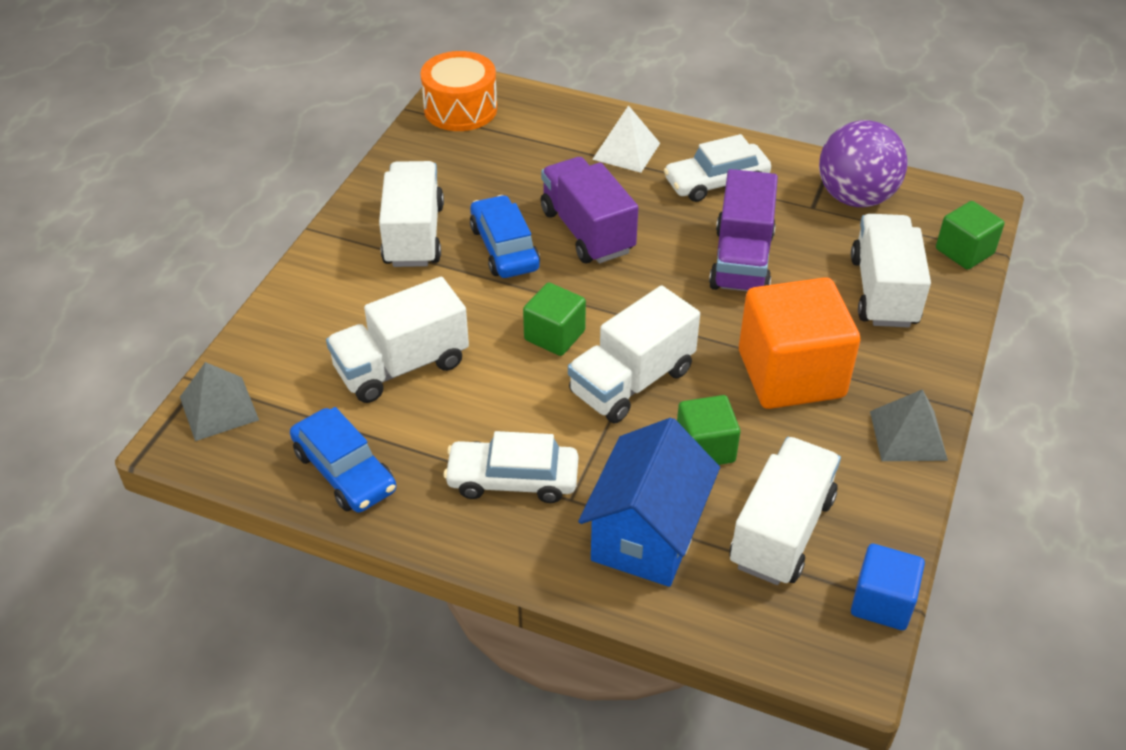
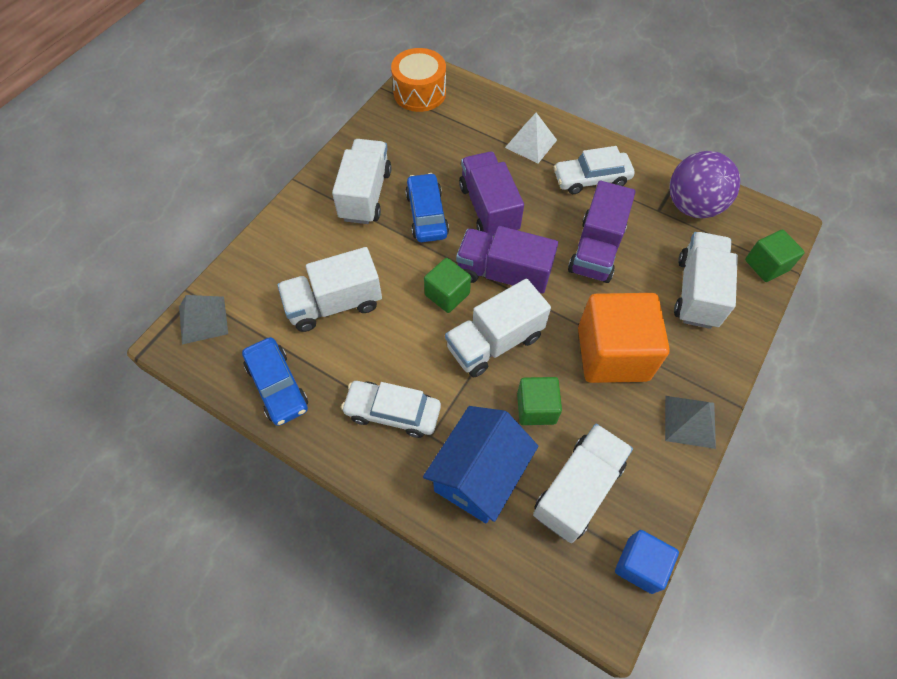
camera: 10 degrees right, 15 degrees up
none -> purple truck [456,226,558,293]

